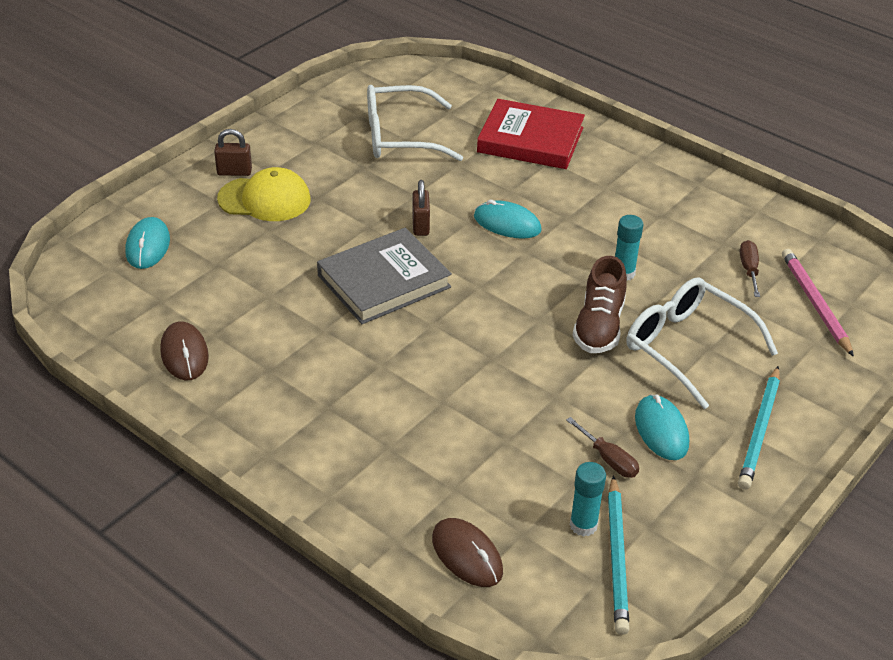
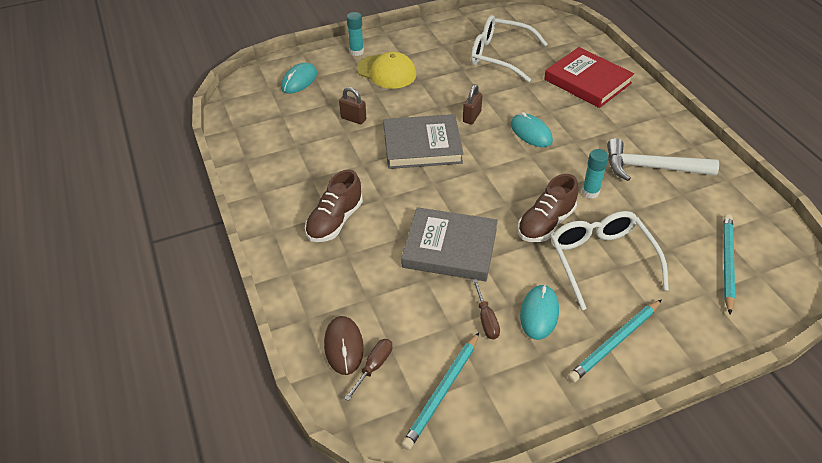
camera: 30 degrees right, 5 degrees up
brown mouse [160,321,209,380] -> none
brown padlock [214,129,252,176] -> brown padlock moved to [339,87,366,124]
turquoise glue stick [570,462,606,537] -> turquoise glue stick moved to [347,12,364,56]
brown screwdriver [740,240,760,297] -> brown screwdriver moved to [344,339,392,401]
pink pencil [782,249,854,357] -> turquoise pencil [723,214,735,315]
none -> brown shoe [305,169,363,242]
none -> grey book [401,207,498,281]
none -> white hammer [607,138,719,181]

